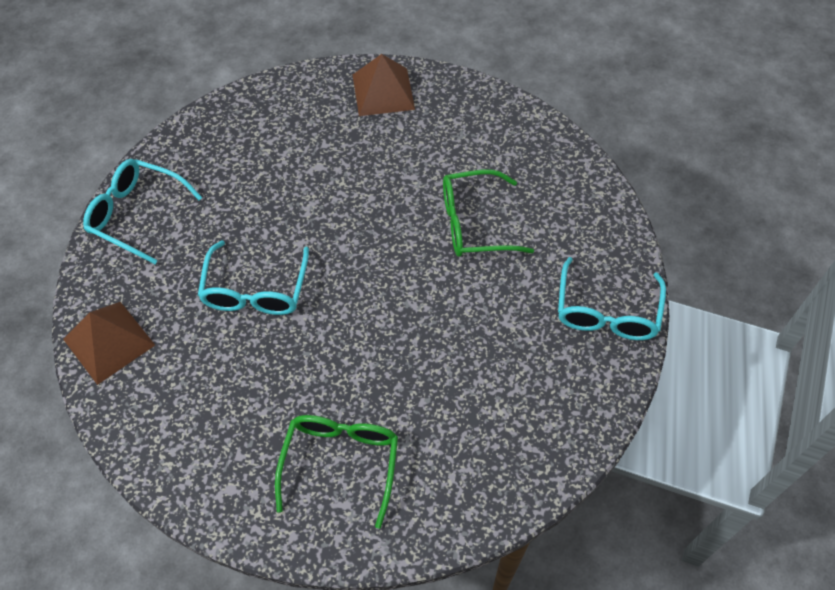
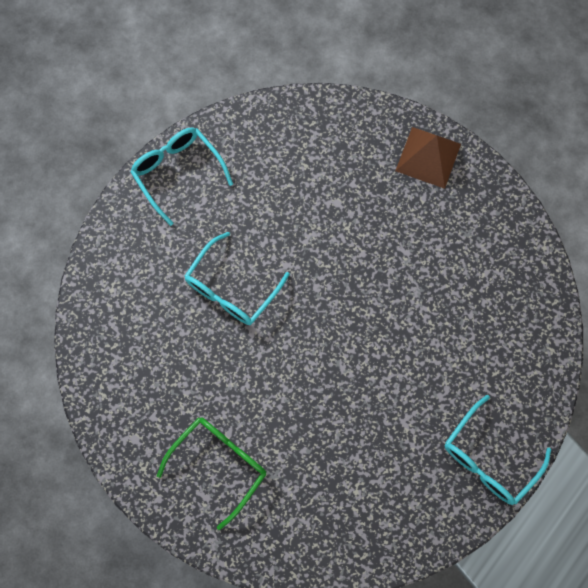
camera: 30 degrees right, 15 degrees up
brown pyramid [63,302,155,385] -> none
green glasses [443,169,534,257] -> none

